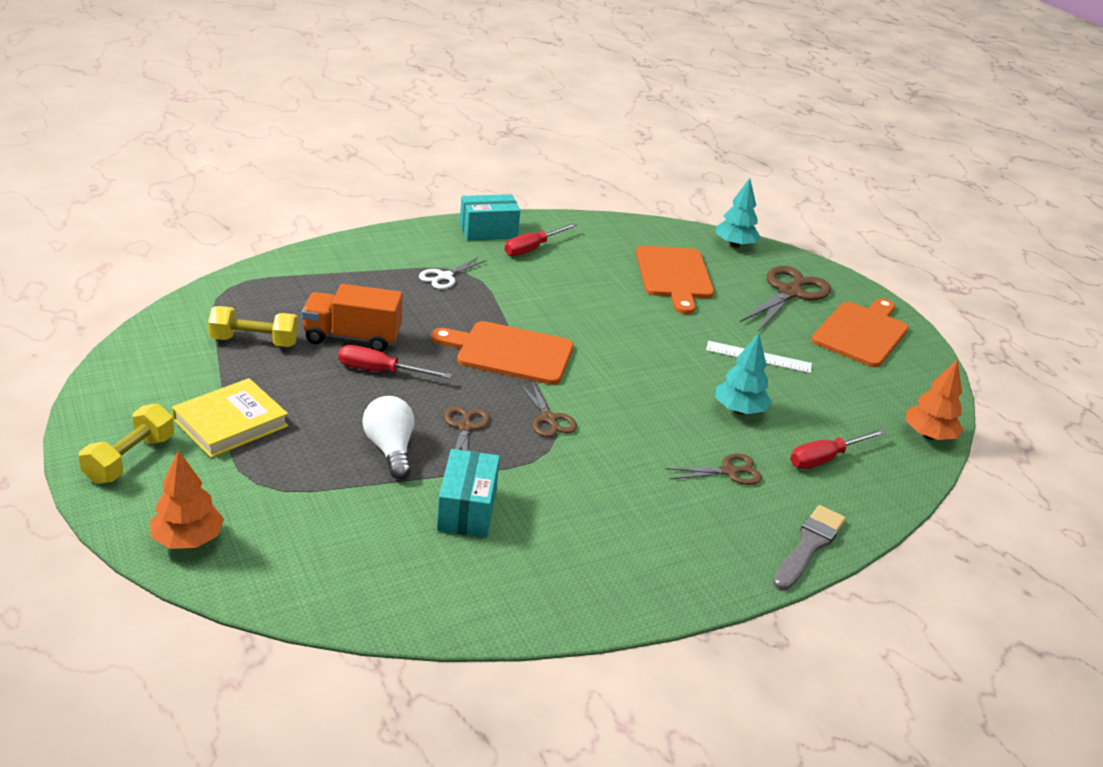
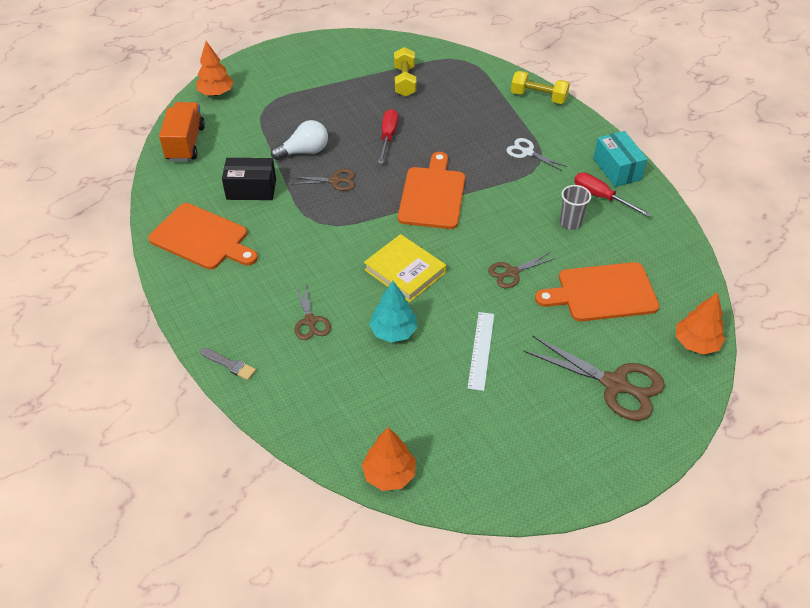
camera: 90 degrees right, 15 degrees up
yellow dumbbell [79,403,174,484] -> yellow dumbbell moved to [511,71,570,104]
yellow book [172,378,289,458] -> yellow book moved to [364,234,446,303]
orange truck [302,284,403,352] -> orange truck moved to [159,102,205,162]
turquoise box [437,449,500,537] -> black box [222,158,276,200]
brown scissors [519,380,577,437] -> brown scissors moved to [488,252,556,288]
turquoise tree [716,178,761,248] -> orange tree [676,292,725,355]
grey brush [773,505,846,590] -> grey brush [200,348,256,380], size x0.63
red screwdriver [790,429,886,469] -> none
orange cutting board [811,298,908,367] -> orange cutting board moved to [148,203,258,270]
none -> grey cup [560,185,591,230]

